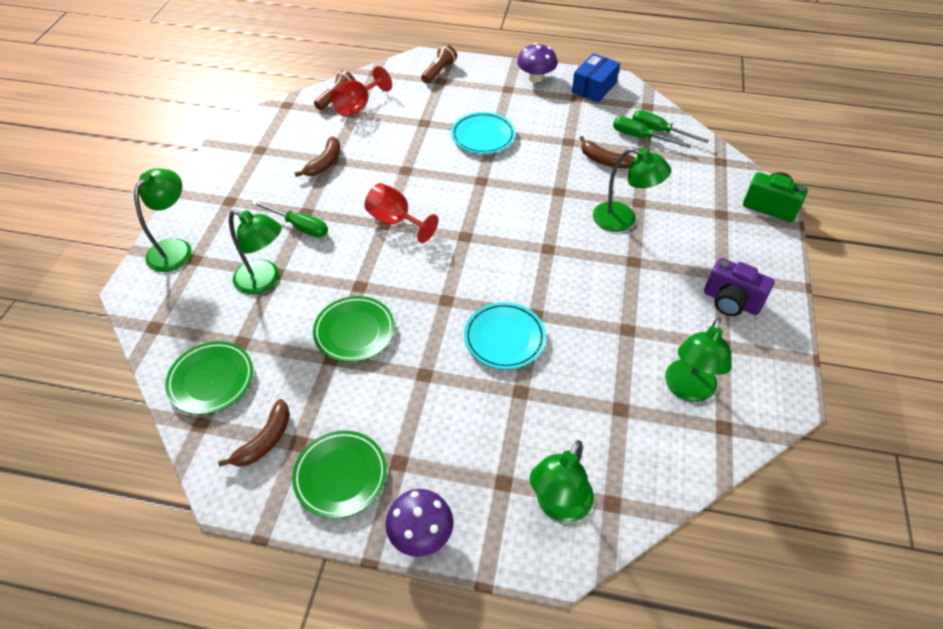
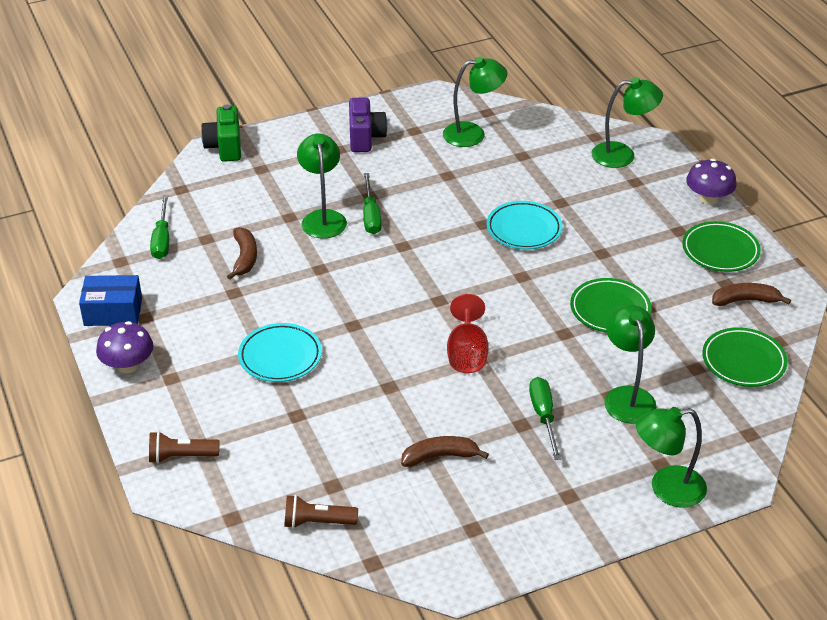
camera: 125 degrees left, 10 degrees down
red goblet [330,66,392,117] -> none
green screwdriver [613,117,691,148] -> green screwdriver moved to [363,173,382,234]

